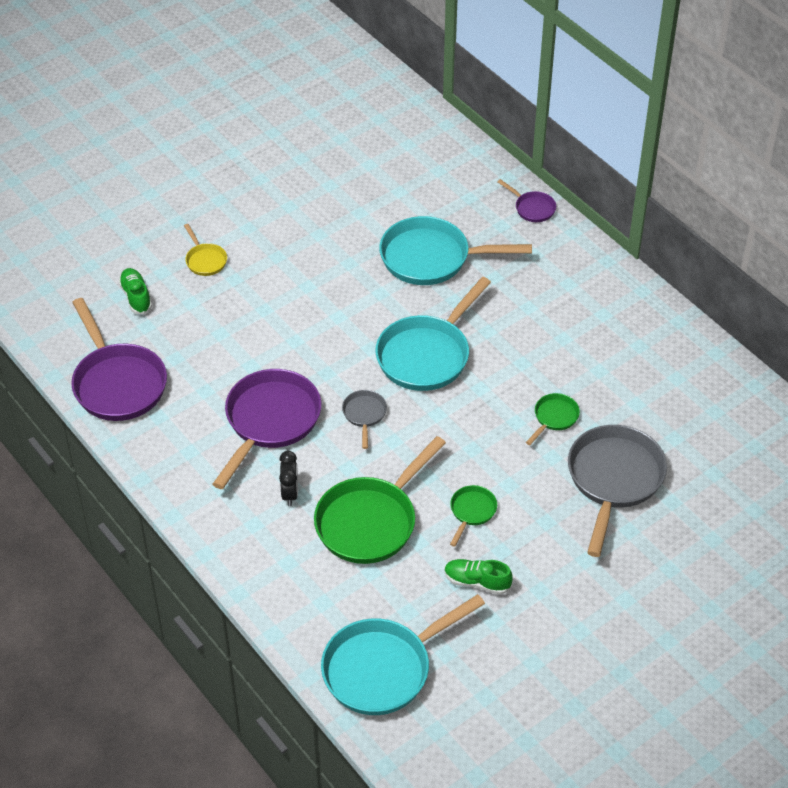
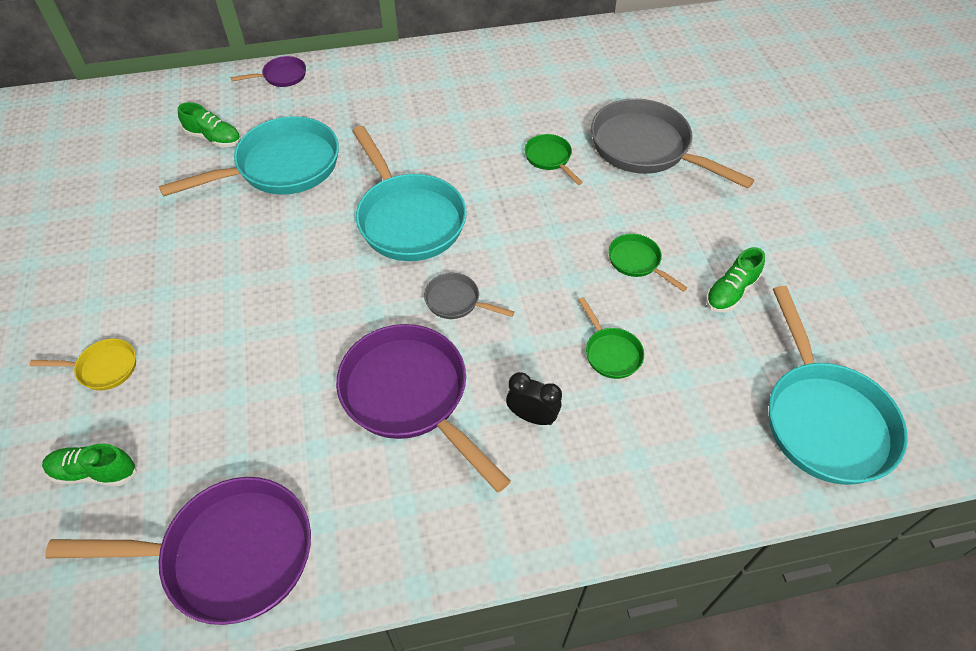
camera: 65 degrees left, 5 degrees up
green pan [314,436,446,564] -> green pan [578,297,644,379], size x0.47
turquoise pan [379,216,532,285] -> turquoise pan turned 150 degrees counterclockwise [159,116,339,197]
none -> green shoe [178,102,241,147]

